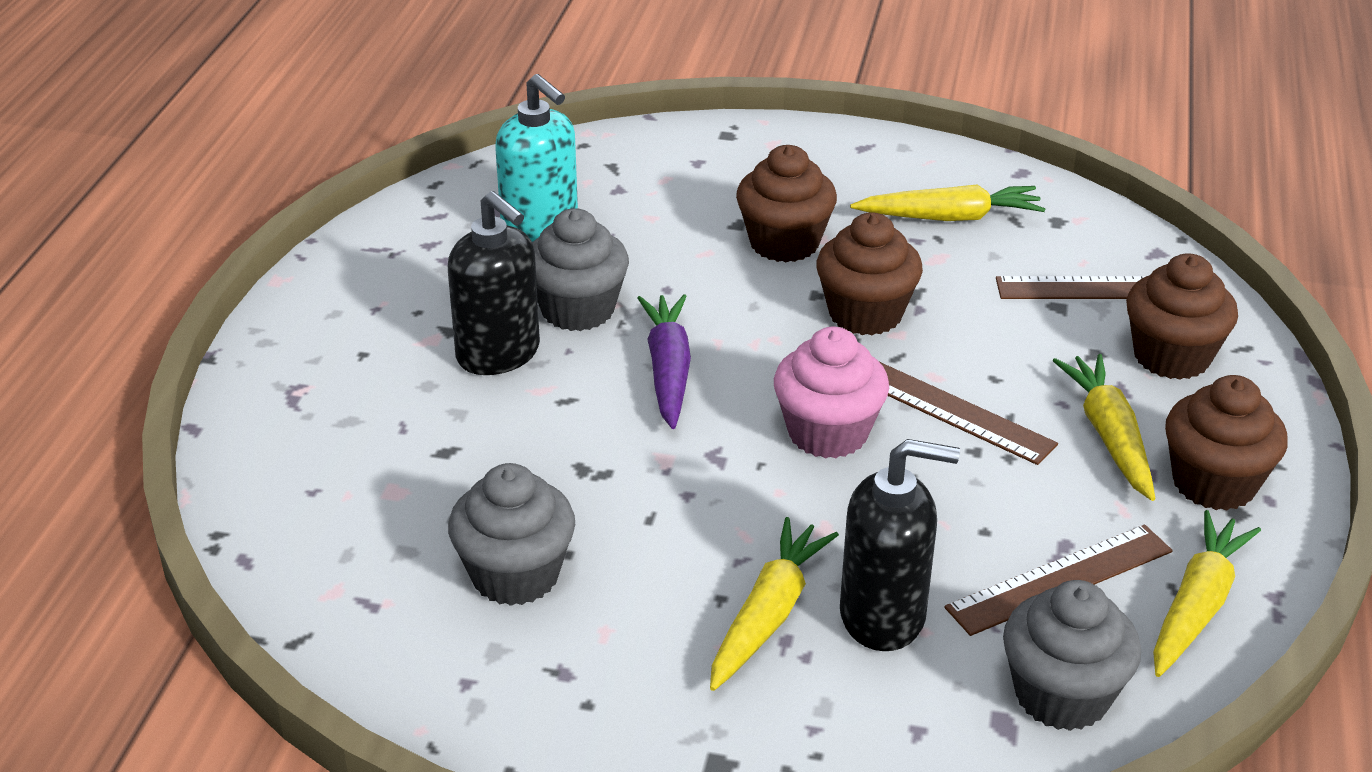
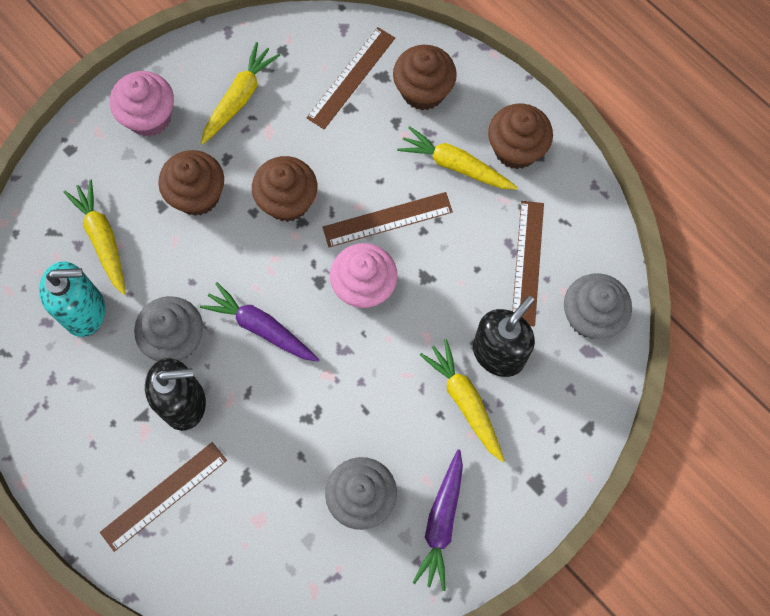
camera: 55 degrees left, 35 degrees up
yellow carrot [1153,510,1261,677] -> yellow carrot moved to [64,179,126,295]
none -> brown ruler [100,442,227,552]
none -> pink cupcake [110,71,174,137]
none -> purple carrot [412,449,463,591]

